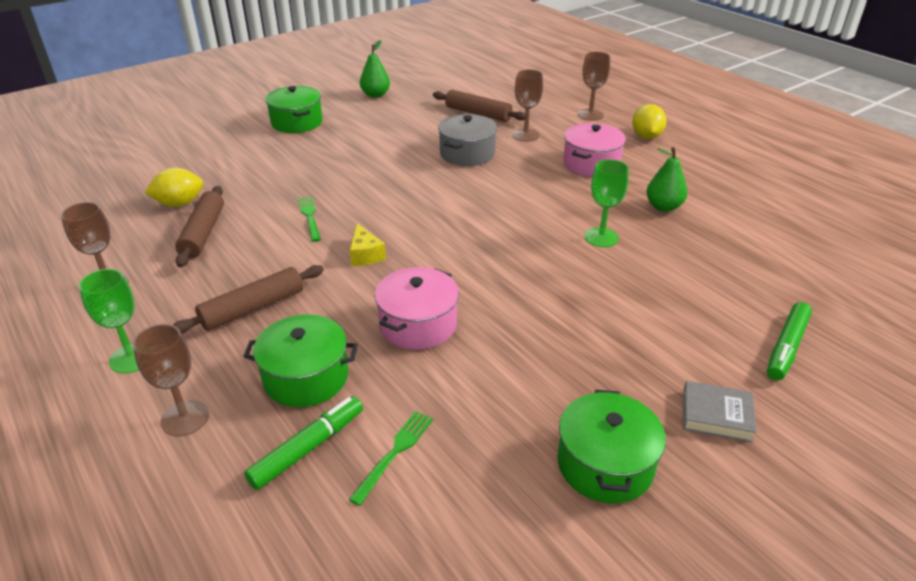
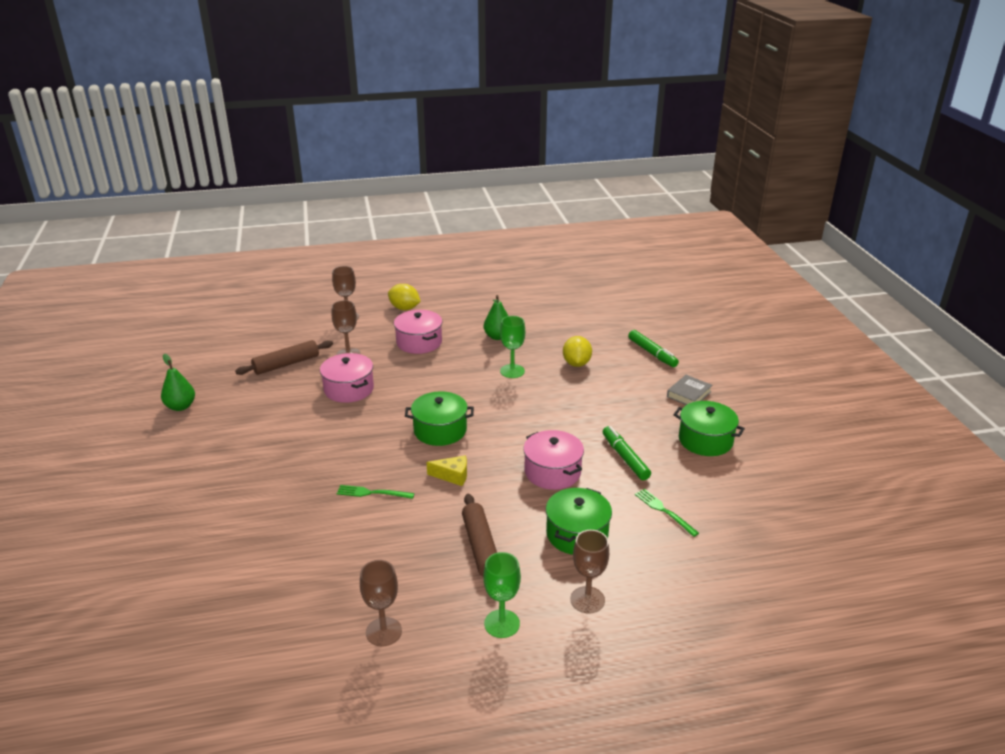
camera: 65 degrees left, 5 degrees down
yellow lemon [145,168,203,207] -> yellow lemon moved to [563,336,592,367]
brown rolling pin [175,186,224,267] -> none
green marker [244,396,363,490] -> green marker moved to [602,426,651,480]
green pot [265,86,323,133] -> green pot moved to [405,391,474,446]
grey pot [438,114,497,166] -> pink pot [320,353,374,403]

